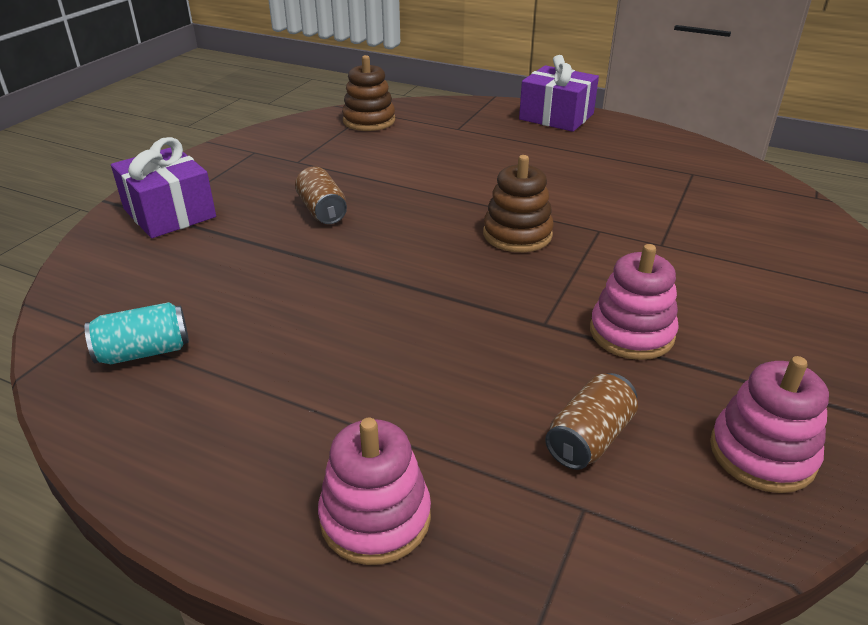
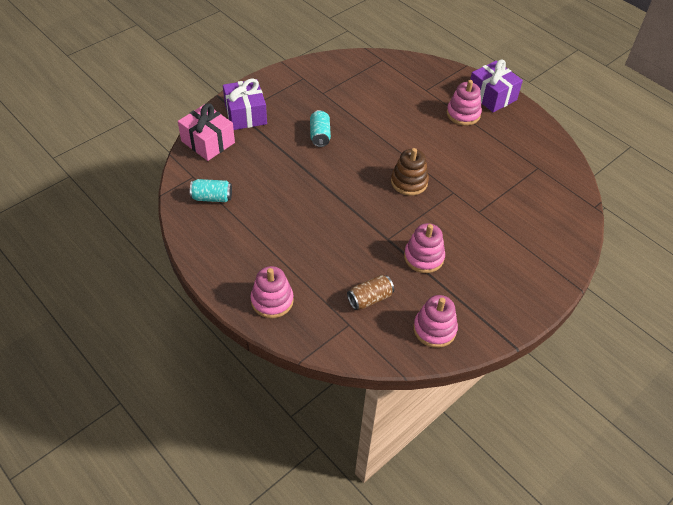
camera: 20 degrees right, 15 degrees up
brown can [295,167,347,224] -> turquoise can [310,110,331,147]
brown stacking toy [342,55,395,131] -> none
none -> pink gift [178,103,235,161]
none -> pink stacking toy [447,80,482,125]

